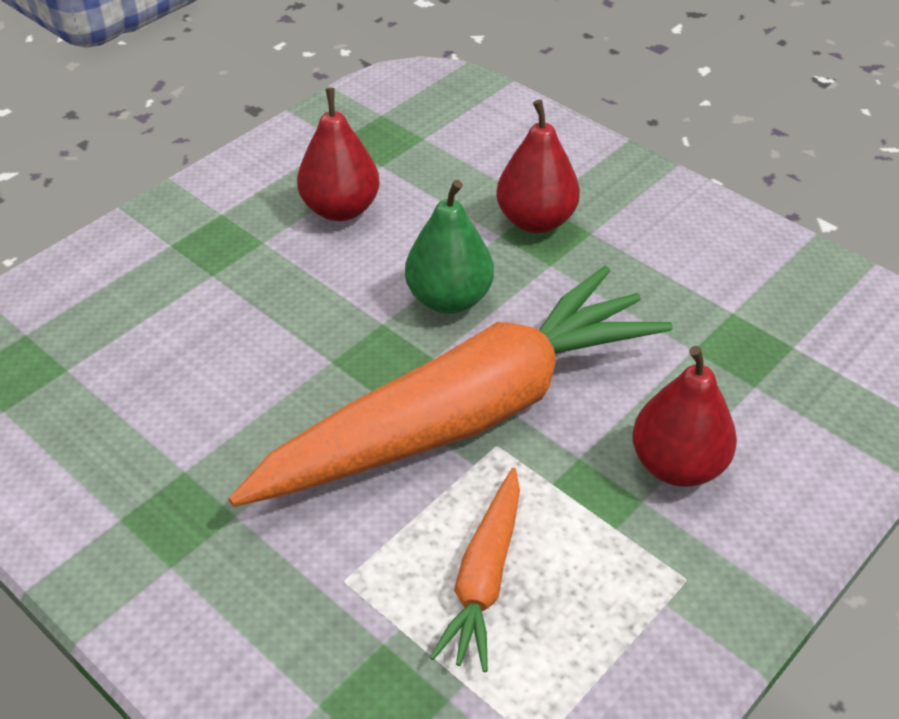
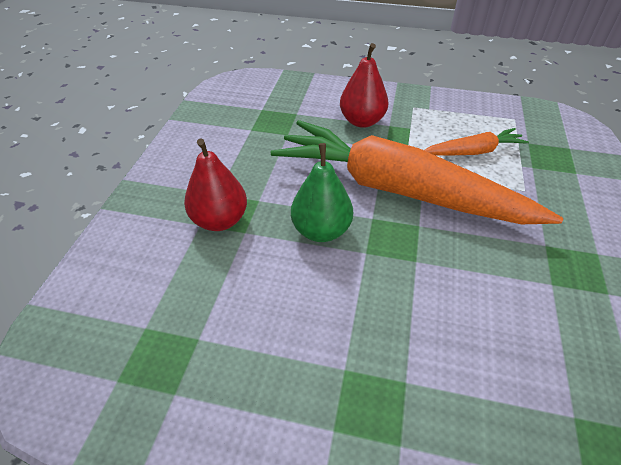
camera: 120 degrees left, 0 degrees up
red pear [297,88,380,221] -> none

